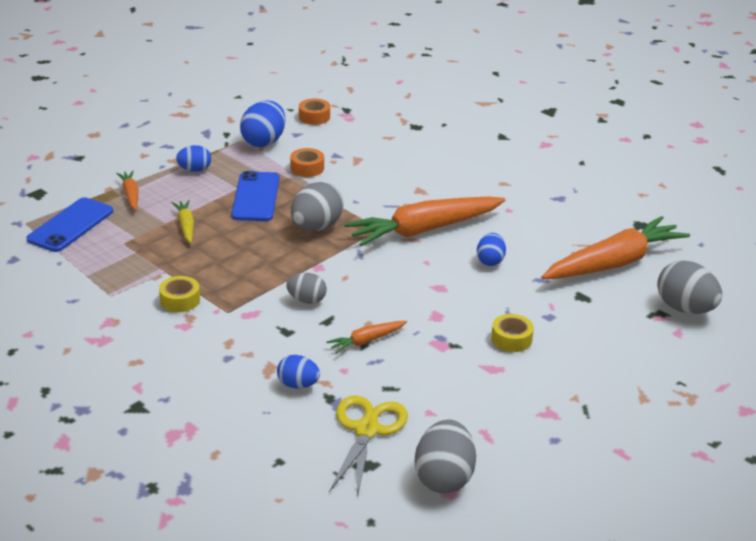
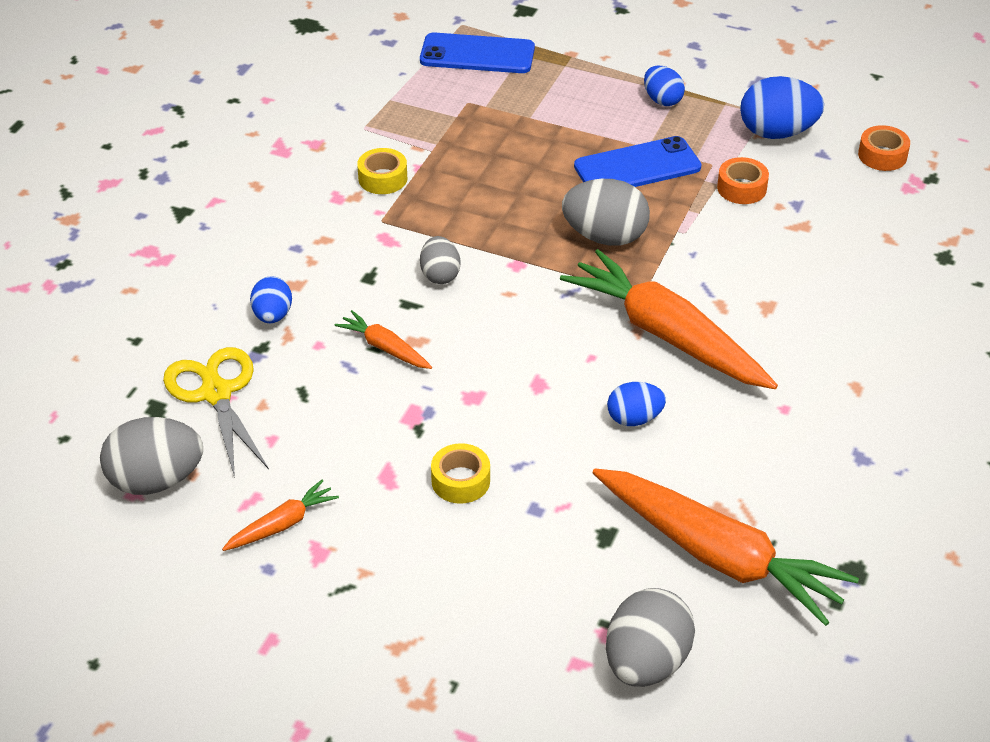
camera: 70 degrees right, 10 degrees up
orange carrot [116,171,138,210] -> orange carrot moved to [222,480,339,551]
yellow carrot [172,200,194,243] -> none
yellow scissors [329,395,408,498] -> yellow scissors turned 105 degrees counterclockwise [163,347,269,478]

